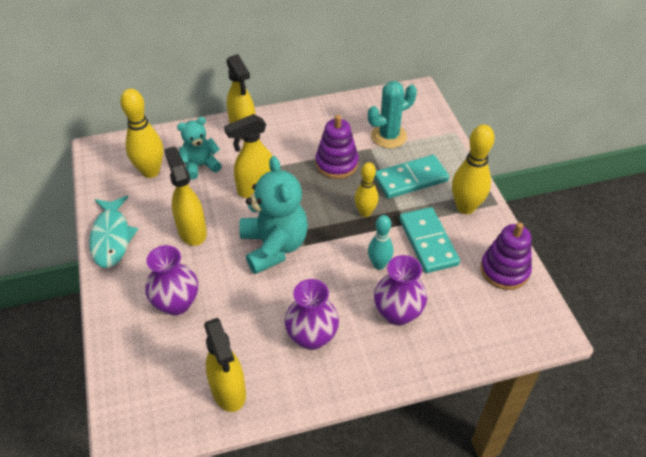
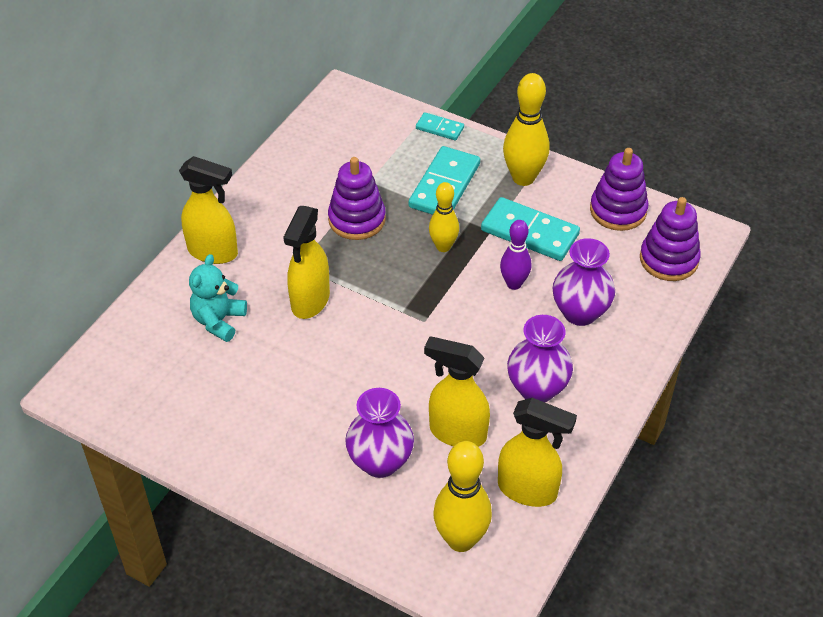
camera: 45 degrees left, 0 degrees up
turquoise fish [89,196,138,268] -> none
yellow bowling pin [120,89,163,178] -> yellow bowling pin moved to [433,441,492,552]
yellow spray bottle [164,146,207,246] -> yellow spray bottle moved to [424,337,490,447]
turquoise teddy bear [239,156,308,274] -> none
turquoise cactus [368,81,417,148] -> none
turquoise bowling pin [368,215,393,270] -> purple bowling pin [500,220,531,290]
none -> turquoise domino [416,112,464,140]
none -> purple stacking toy [640,197,701,281]

